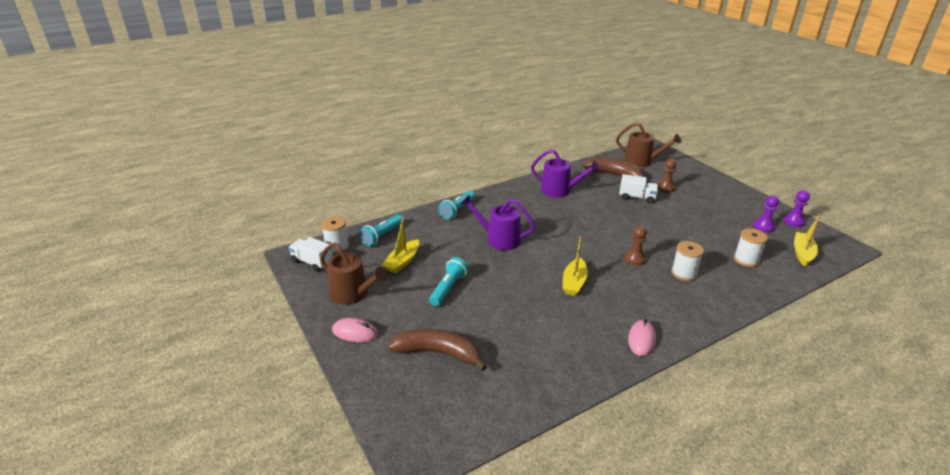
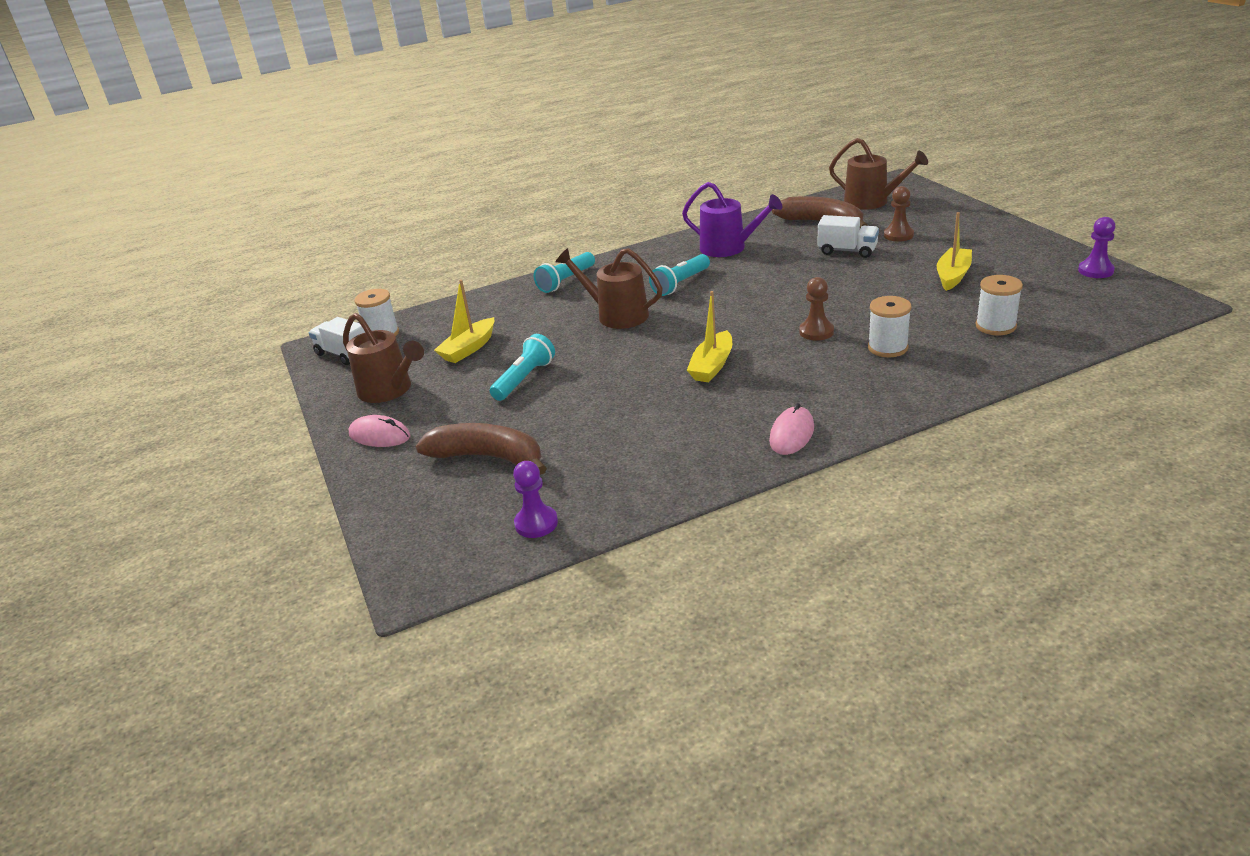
camera: 10 degrees right, 0 degrees up
turquoise flashlight [359,214,402,246] -> turquoise flashlight moved to [649,254,710,296]
purple watering can [461,195,535,250] -> brown watering can [556,248,663,329]
purple pawn [753,195,779,233] -> purple pawn moved to [513,461,558,538]
yellow boat [794,215,820,267] -> yellow boat moved to [937,212,972,291]

